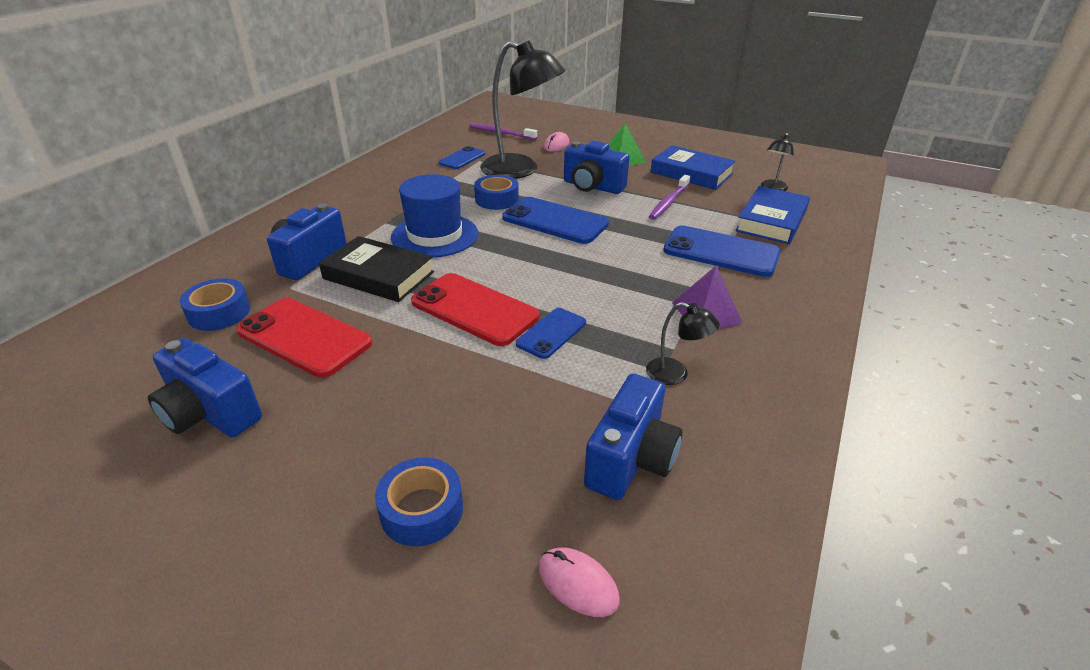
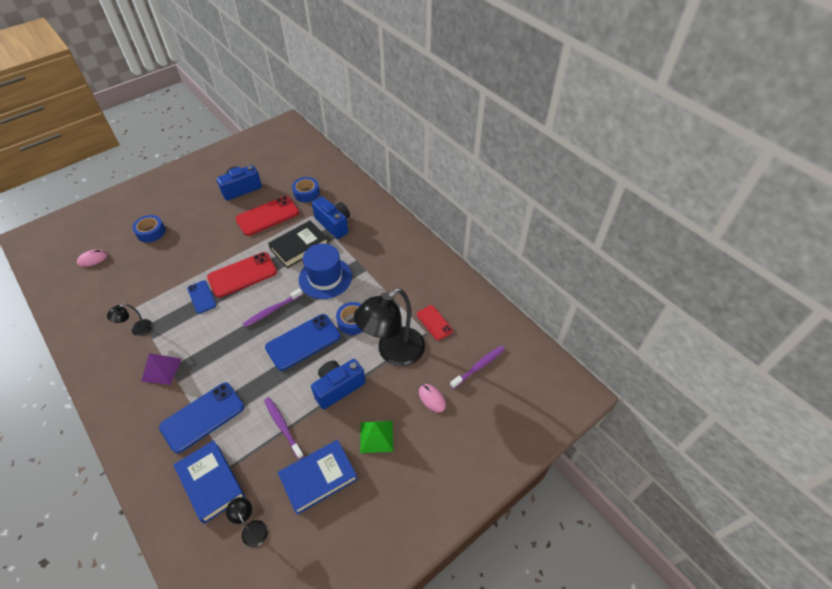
camera: 115 degrees right, 15 degrees up
blue phone [439,146,485,169] -> red phone [417,305,453,340]
blue camera [584,374,682,500] -> none
none -> purple toothbrush [243,288,303,327]

